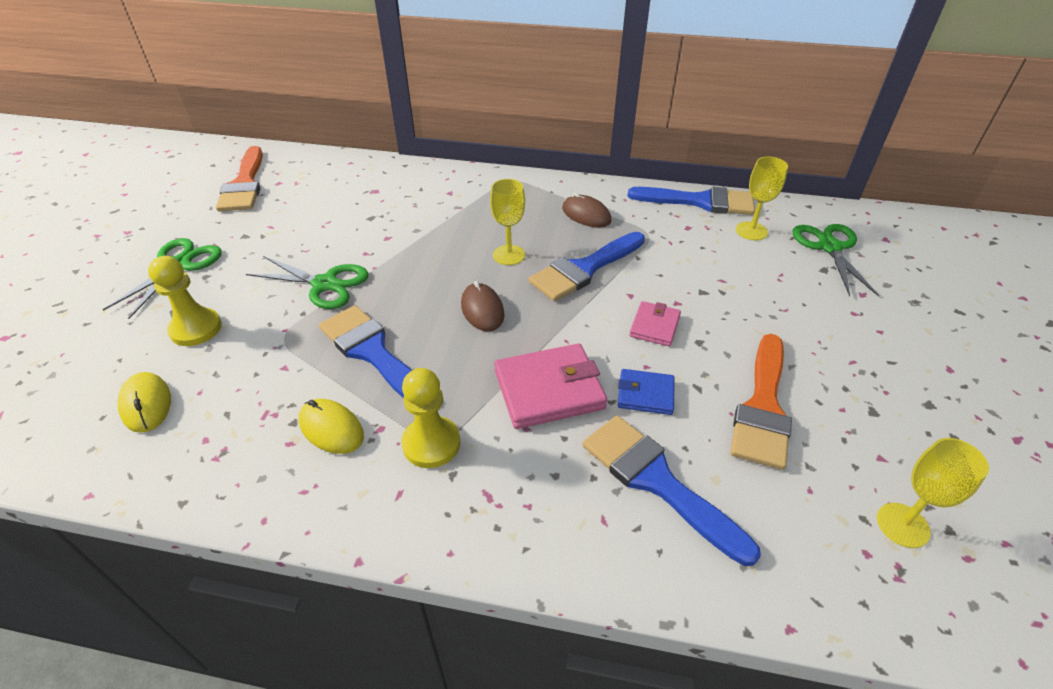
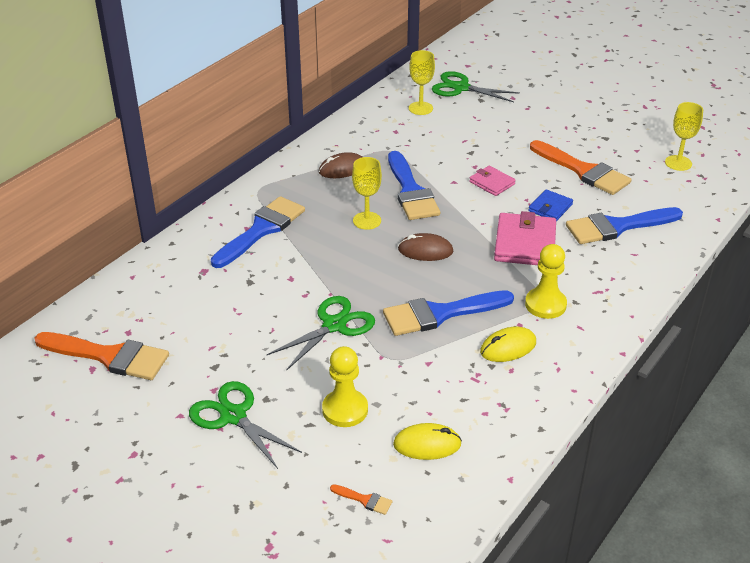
camera: 65 degrees left, 5 degrees down
blue brush [628,187,755,215] -> blue brush moved to [211,196,305,268]
none -> orange brush [330,484,392,515]

